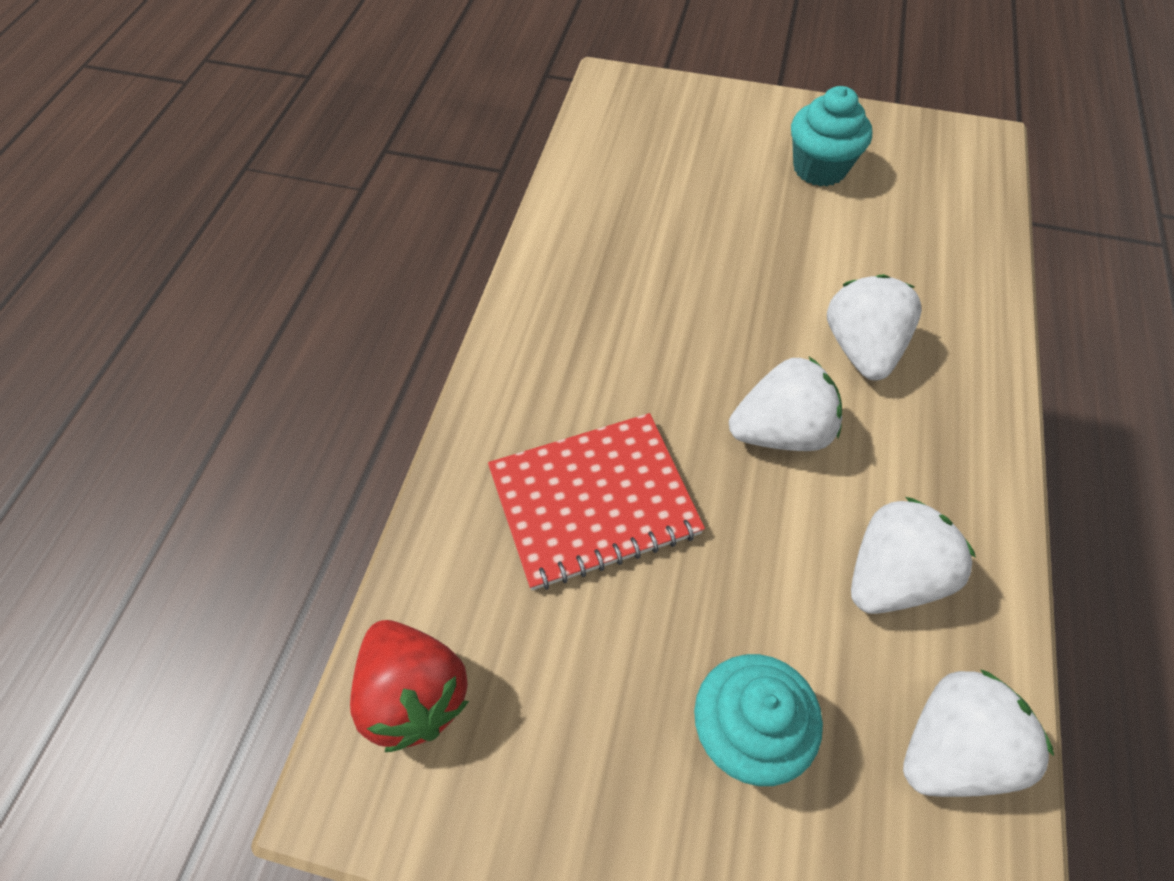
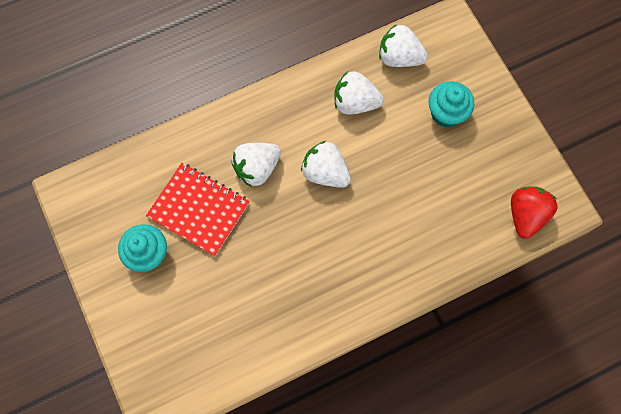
camera: 130 degrees left, 15 degrees up
red notebook [488,413,705,590] -> red notebook moved to [146,163,250,256]

